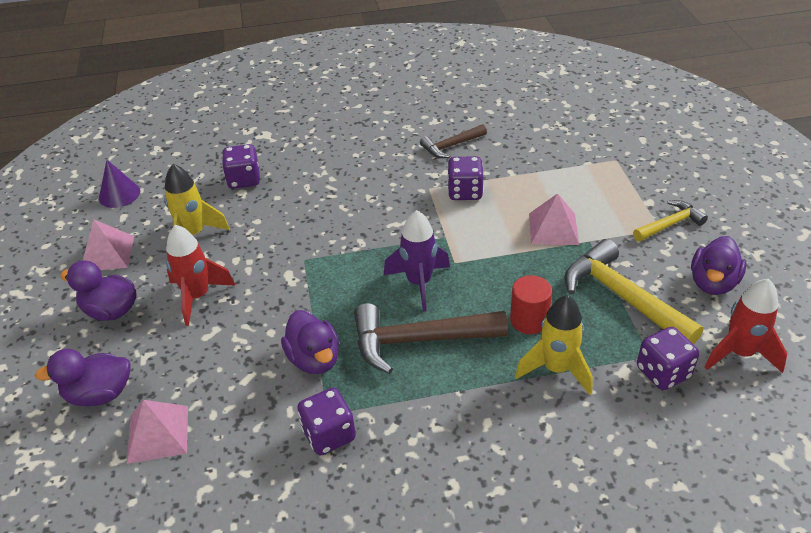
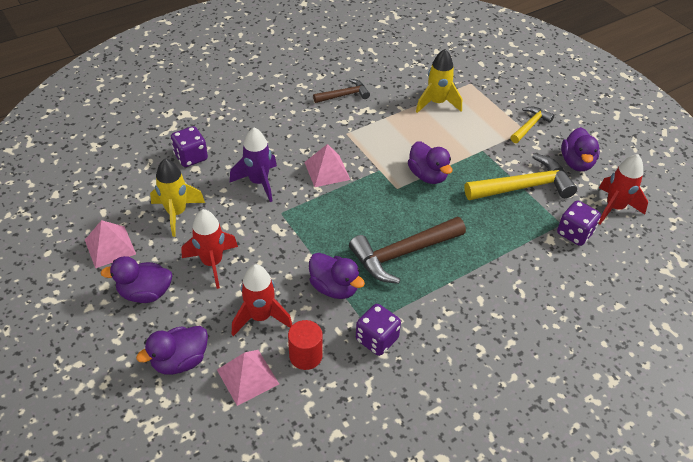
camera: 25 degrees left, 5 degrees up
purple cone [99,160,140,208] -> none
purple rocket [384,210,450,312] -> purple rocket moved to [230,128,277,202]
brown hammer [420,124,487,158] -> brown hammer turned 150 degrees counterclockwise [313,79,370,103]
purple dice [447,156,484,200] -> none
red cylinder [510,275,552,334] -> red cylinder moved to [288,320,323,370]
yellow rocket [515,295,593,395] -> yellow rocket moved to [416,49,462,113]
pink pyramid [529,193,579,245] -> pink pyramid moved to [304,144,350,187]
yellow hammer [564,239,703,344] -> yellow hammer turned 135 degrees clockwise [464,154,577,200]
none -> red rocket [232,264,292,336]
none -> purple duck [408,141,452,184]

